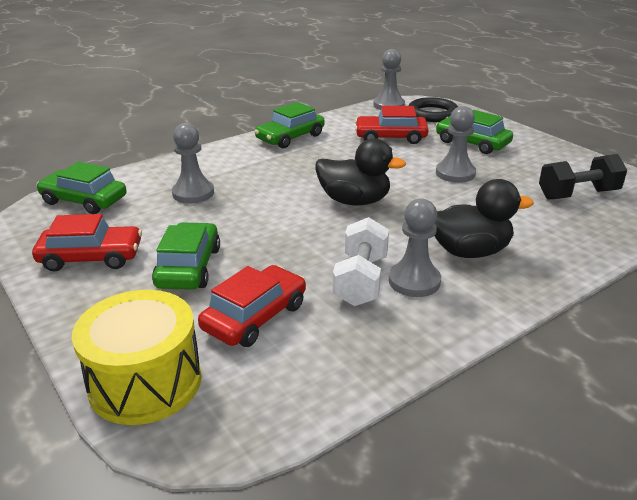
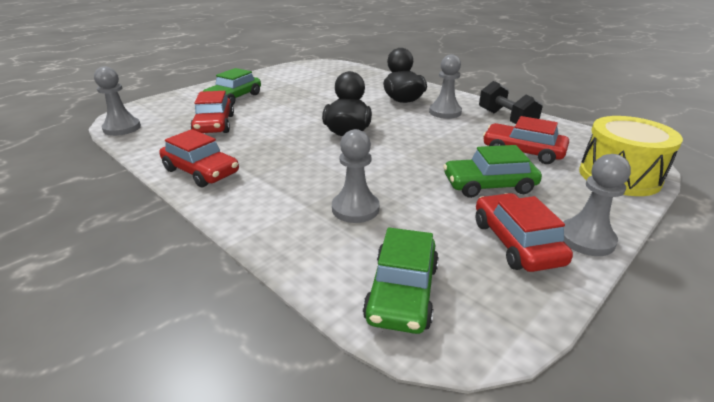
camera: 100 degrees left, 0 degrees up
green car [254,102,325,148] -> red car [160,129,239,187]
white dumbbell [333,217,389,306] -> none
black ring [408,97,458,122] -> none
grey pawn [436,106,476,183] -> grey pawn moved to [563,154,631,256]
black dumbbell [539,154,627,200] -> black dumbbell moved to [479,81,543,124]

